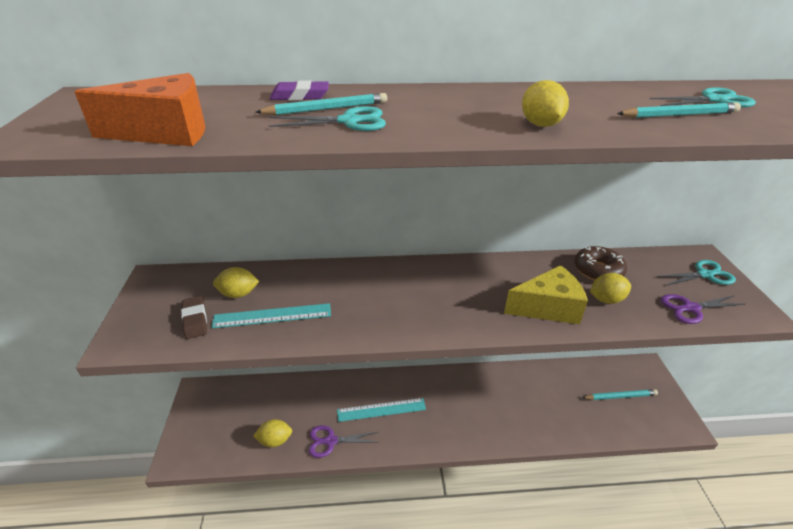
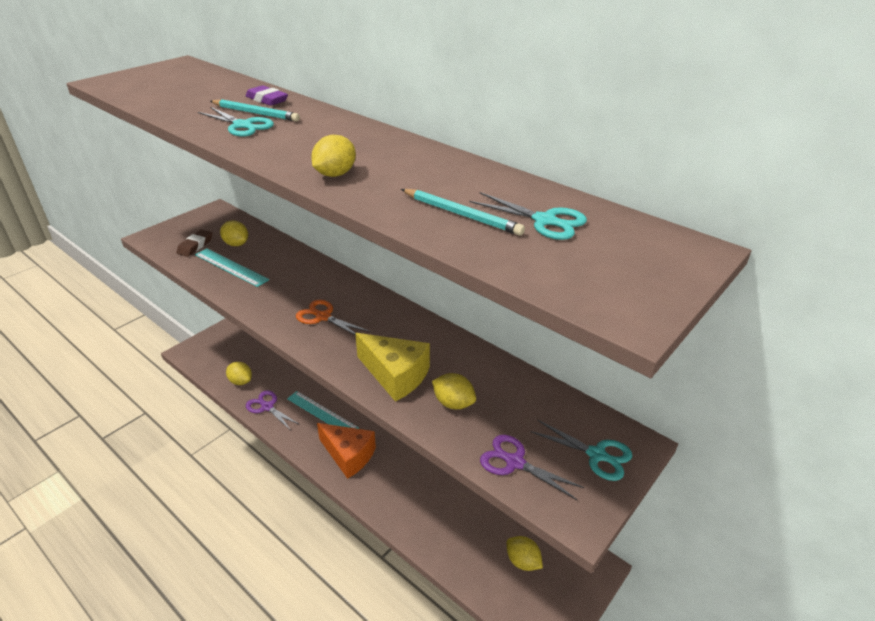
camera: 45 degrees right, 0 degrees up
orange cheese [75,73,205,146] -> orange cheese moved to [317,423,376,479]
brown donut [574,246,627,281] -> none
turquoise pencil [582,389,658,400] -> yellow lemon [507,536,543,571]
none -> orange scissors [296,300,370,335]

